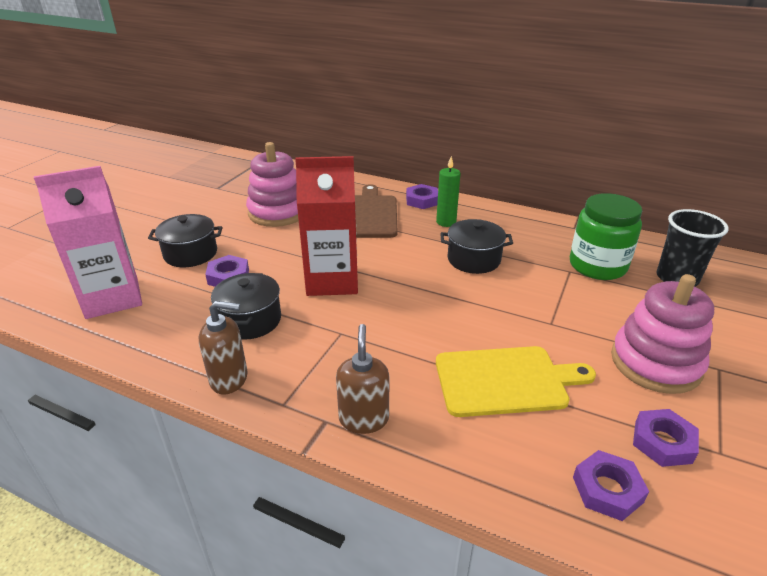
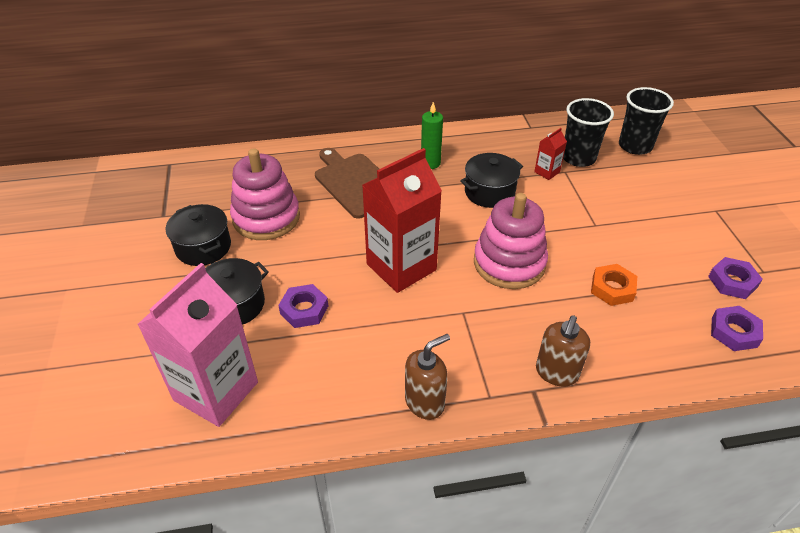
camera: 35 degrees left, 10 degrees up
black pot [211,273,281,340] -> black pot moved to [166,204,231,266]
brown soap dispenser [336,324,390,434] -> brown soap dispenser turned 120 degrees counterclockwise [536,315,590,387]
purple nut [406,184,438,209] -> none
yellow cutting board [436,346,596,417] -> orange nut [591,264,637,306]
green jar [570,193,642,280] -> black cup [563,98,614,167]
pink stacking toy [611,274,714,394] -> pink stacking toy moved to [474,193,548,289]
none -> red carton [534,128,567,180]

